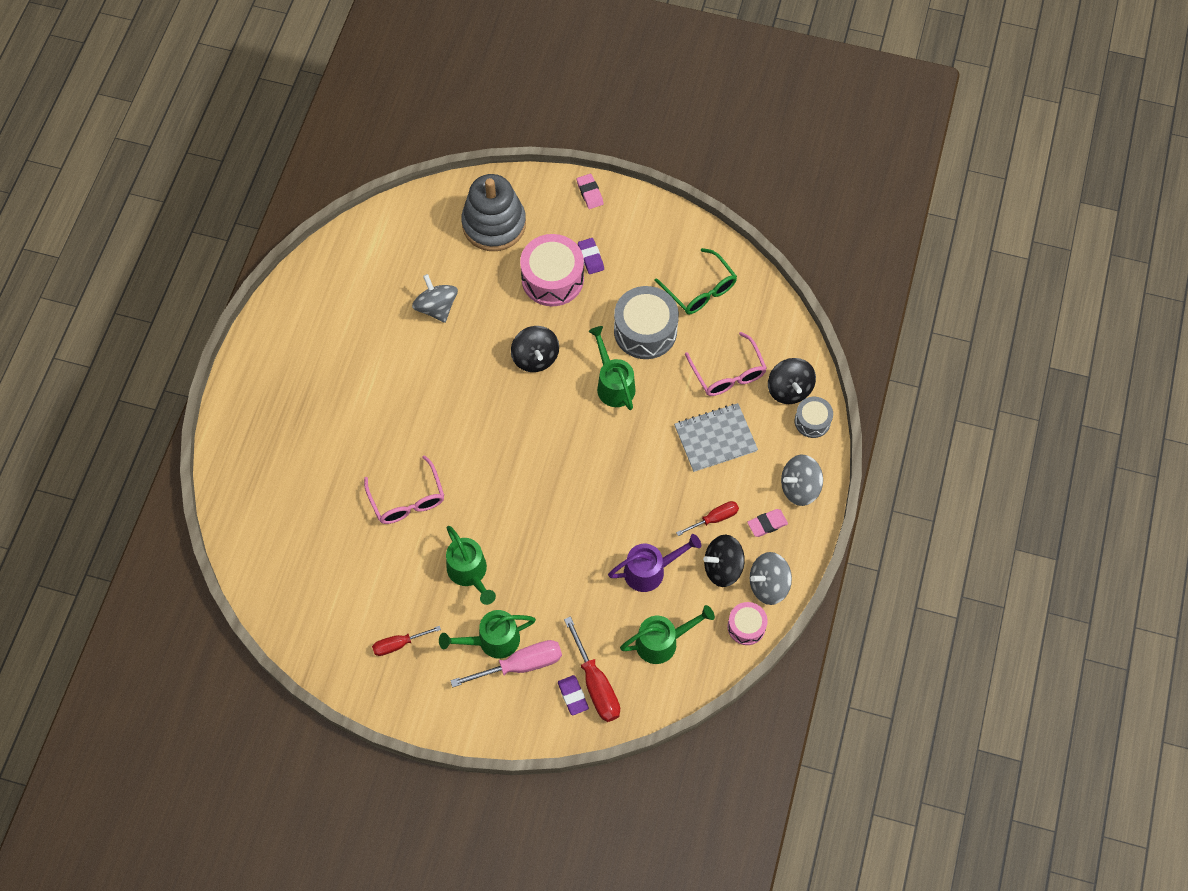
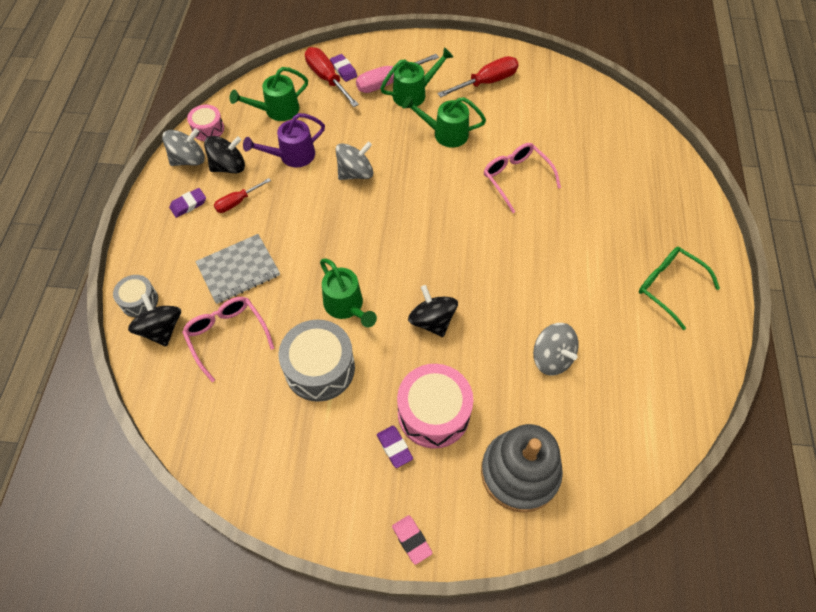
camera: 170 degrees right, 5 degrees down
red screwdriver [372,626,441,656] -> red screwdriver [438,56,519,97], size x1.61
green watering can [446,526,496,605] -> green watering can turned 45 degrees counterclockwise [402,96,486,148]
green glasses [655,248,737,315] -> green glasses moved to [639,247,720,330]
pink eraser [747,509,788,537] -> purple eraser [169,188,206,218]
grey spinning top [781,455,823,506] -> grey spinning top moved to [336,142,373,180]

